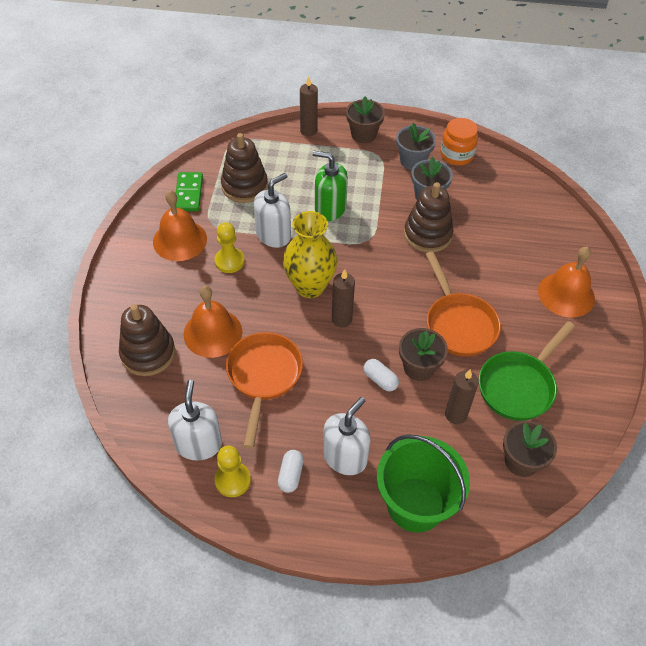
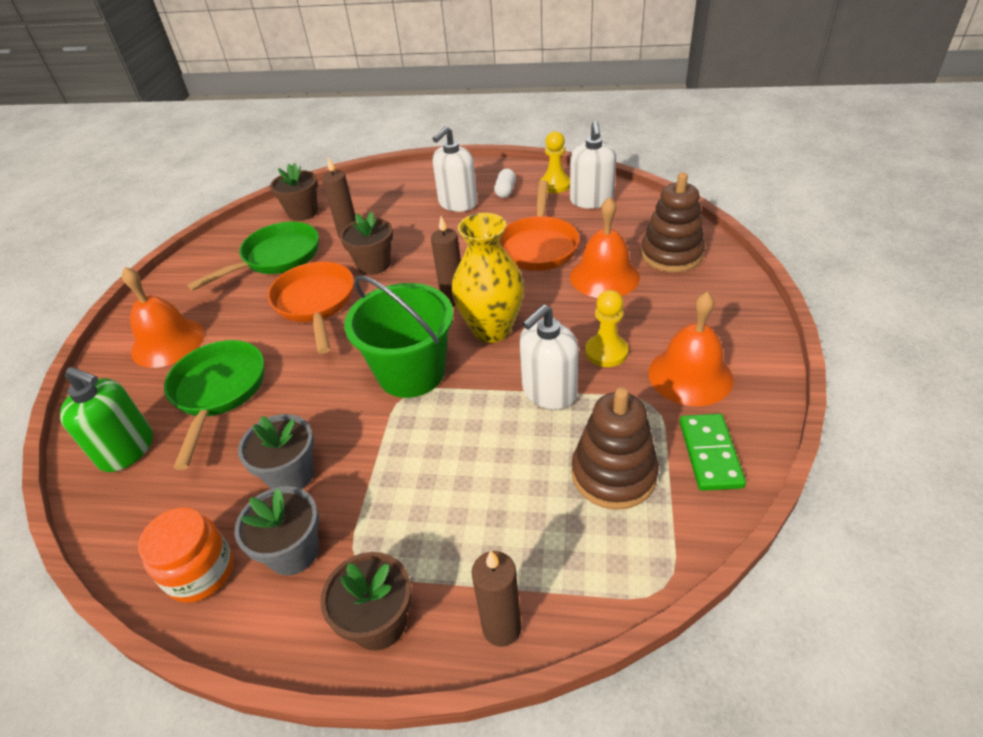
camera: 175 degrees left, 10 degrees down
green soap dispenser [313,151,348,221] -> green soap dispenser moved to [60,367,153,472]
white capsule [364,359,399,391] -> none
green bucket [377,434,470,533] -> green bucket moved to [344,275,454,398]
brown stacking toy [404,182,454,253] -> none
none -> green pan [164,340,264,470]

